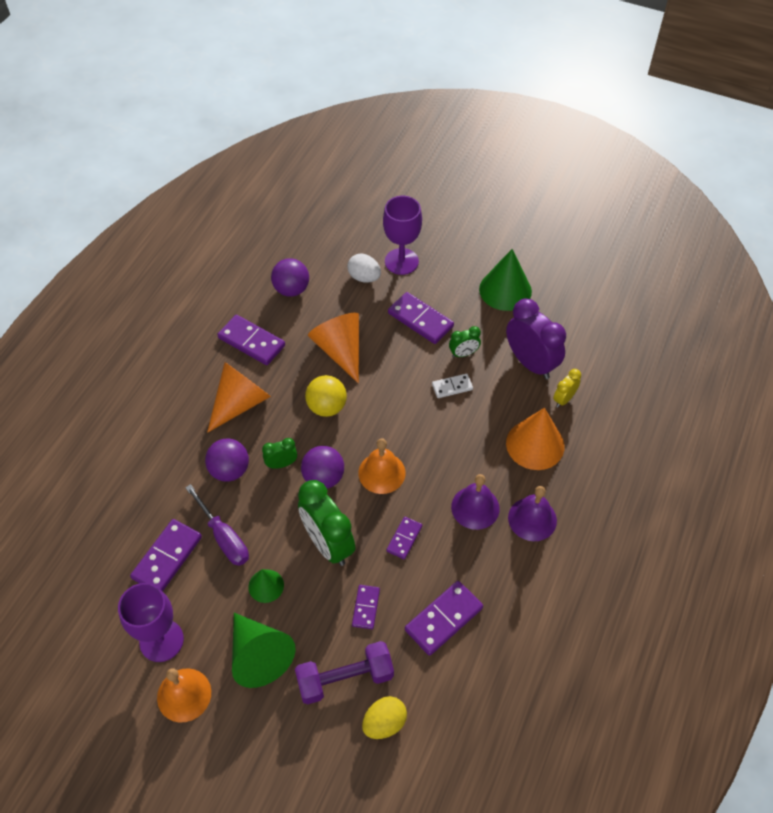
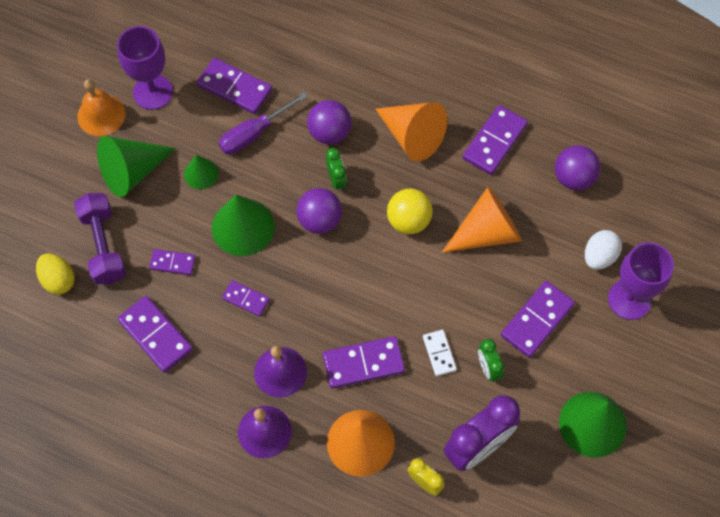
camera: 90 degrees right, 10 degrees up
green clock [298,480,356,566] -> green cone [212,195,275,256]
orange bell [358,438,406,494] -> none
none -> purple domino [323,336,405,389]

